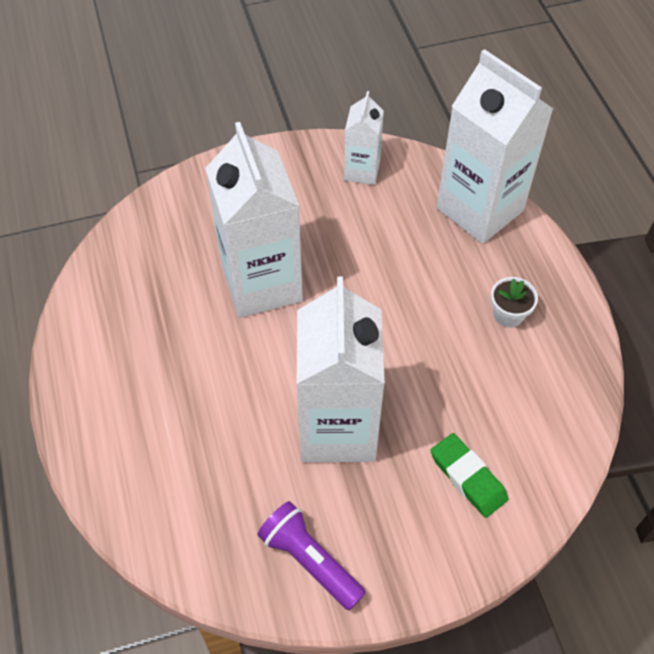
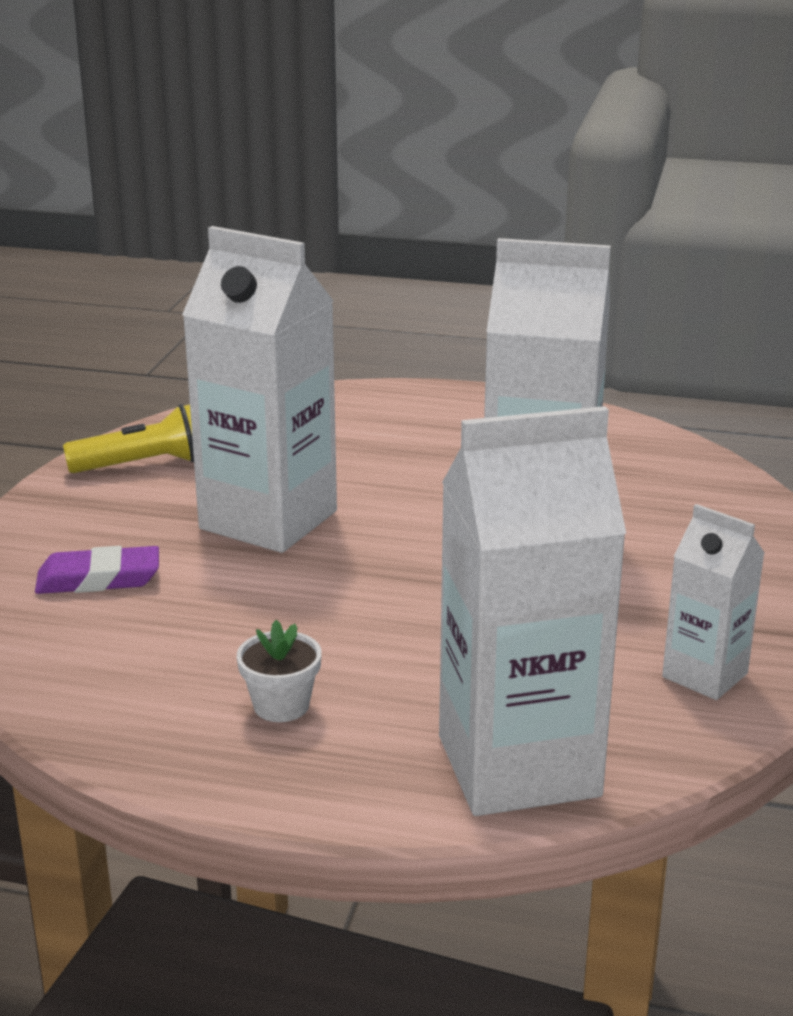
camera: 120 degrees right, 30 degrees down
purple flashlight [257,501,366,611] -> yellow flashlight [63,404,194,473]
green eraser [431,433,508,518] -> purple eraser [35,546,159,594]

